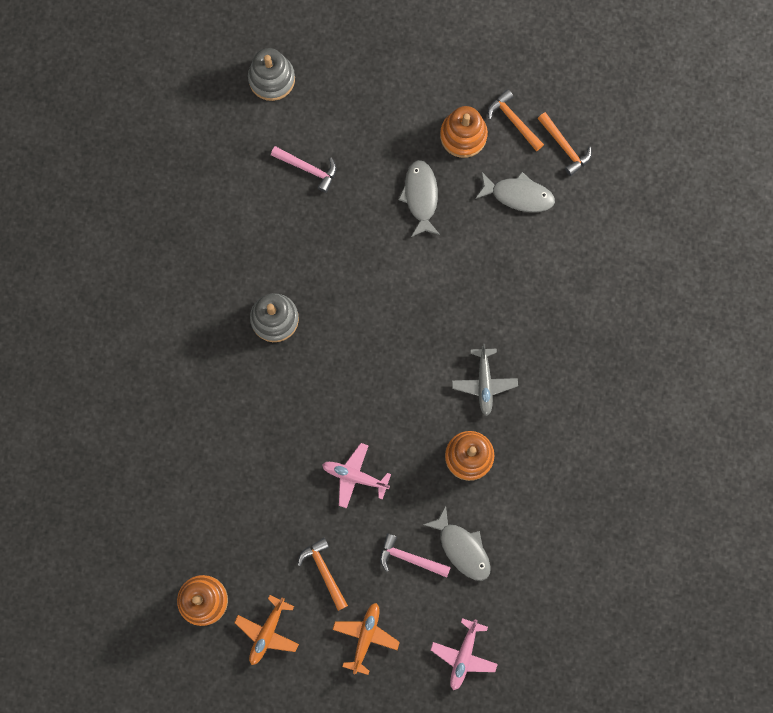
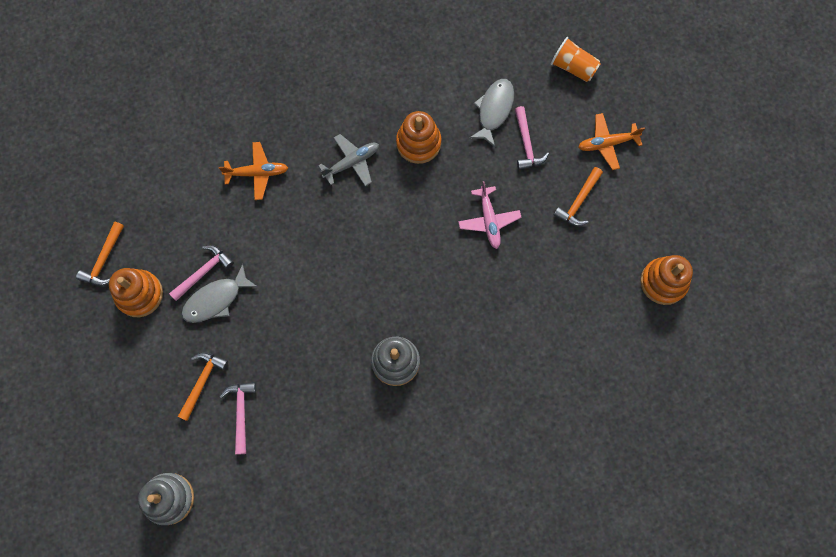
camera: 120 degrees left, 5 degrees down
orange plane [234,595,299,665] -> orange plane moved to [219,142,288,200]
pink plane [430,618,498,690] -> orange cup [551,37,601,82]
grey fish [475,172,555,212] -> none
orange hammer [537,112,592,176] -> orange hammer moved to [178,352,228,421]
none -> pink hammer [169,245,234,301]

